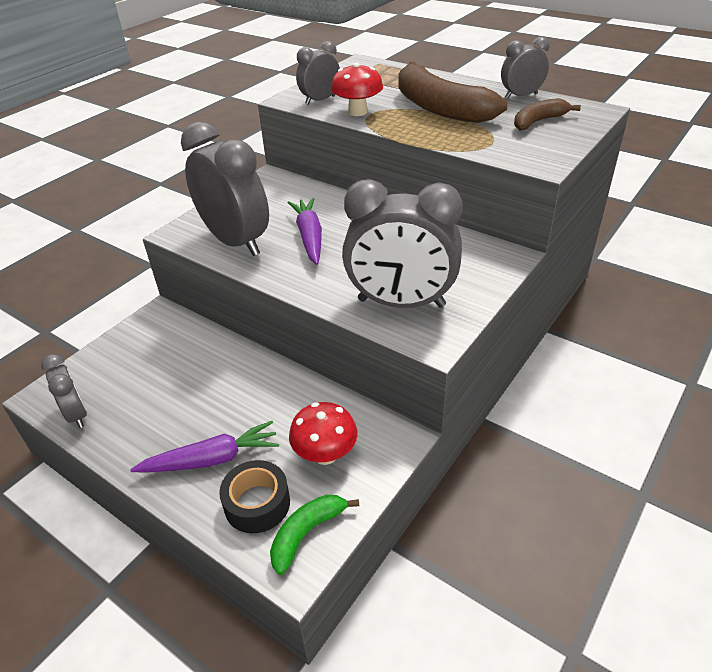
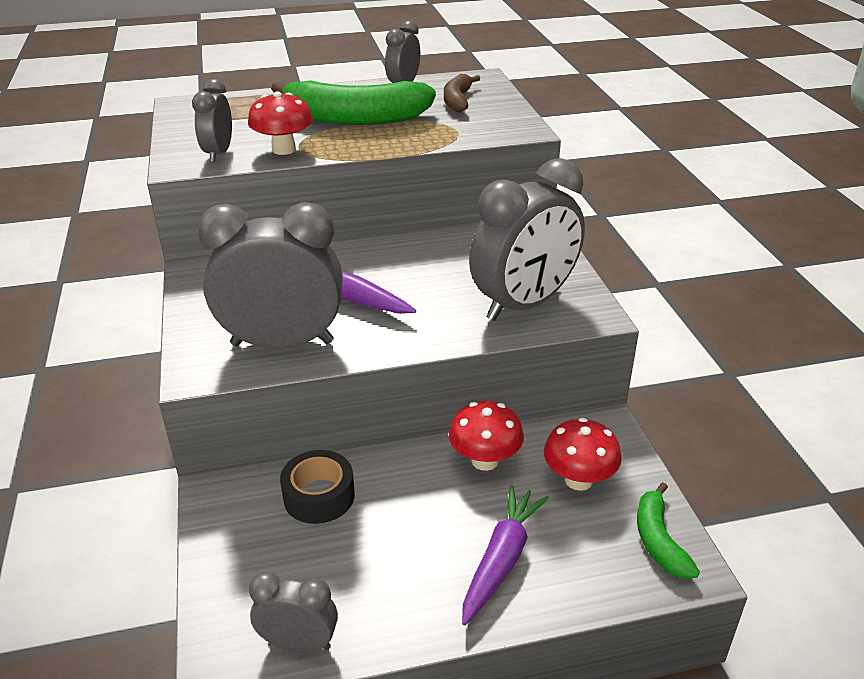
camera: 50 degrees left, 5 degrees down
black tape [219,460,290,533] -> black tape moved to [280,450,355,524]
brown banana [399,62,508,123] -> green banana [271,80,436,125]
none -> red mushroom [449,401,524,471]

